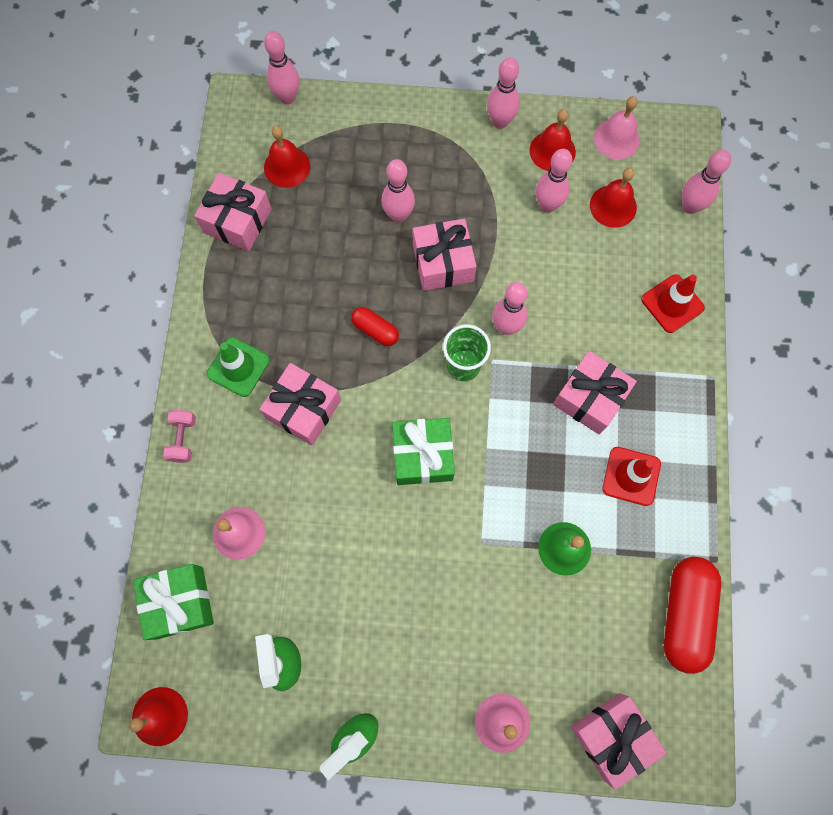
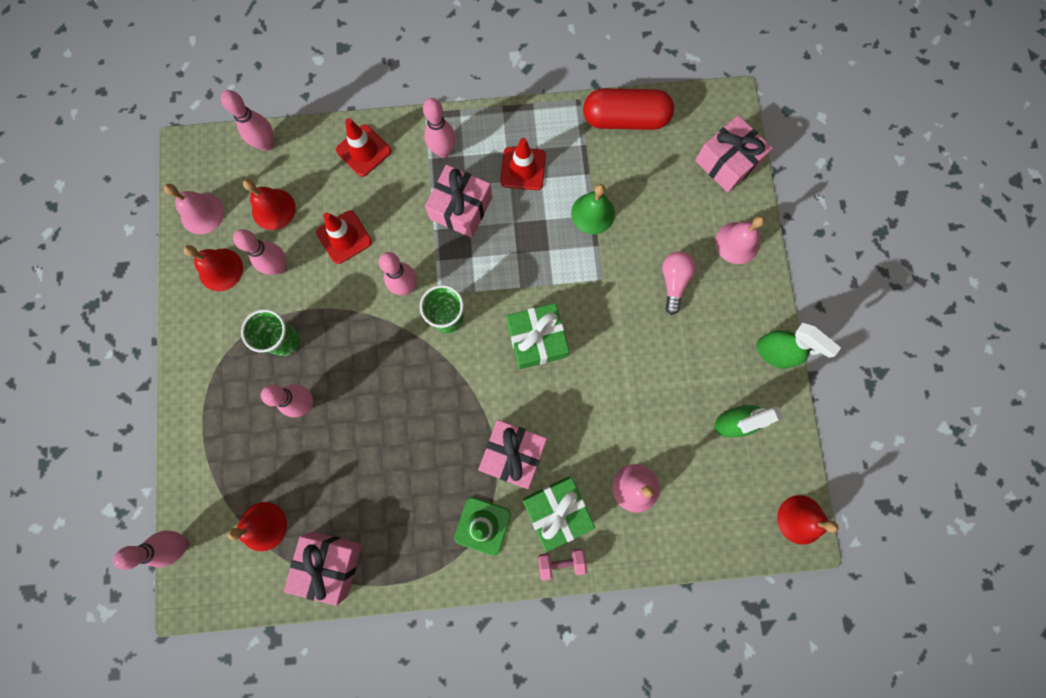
camera: 100 degrees left, 5 degrees up
green gift [133,564,214,640] -> green gift moved to [523,477,595,552]
red capsule [351,307,399,346] -> none
pink gift [413,218,476,291] -> none
pink bowling pin [487,57,520,129] -> pink bowling pin moved to [423,98,455,158]
none -> green cup [241,309,300,356]
none -> red traffic cone [316,210,372,264]
none -> pink light bulb [662,251,696,315]

